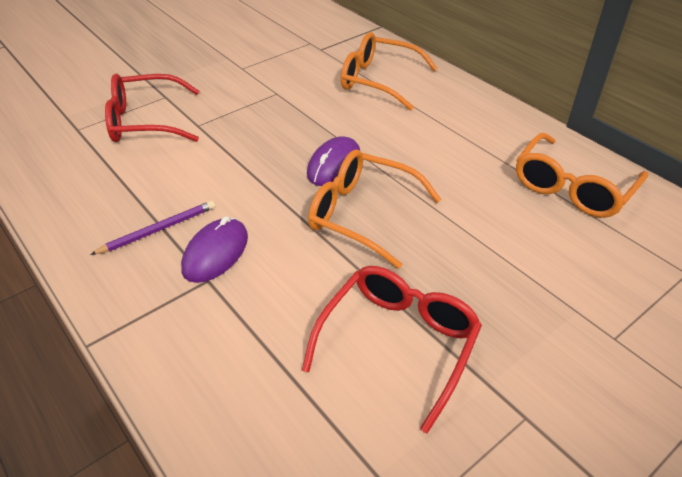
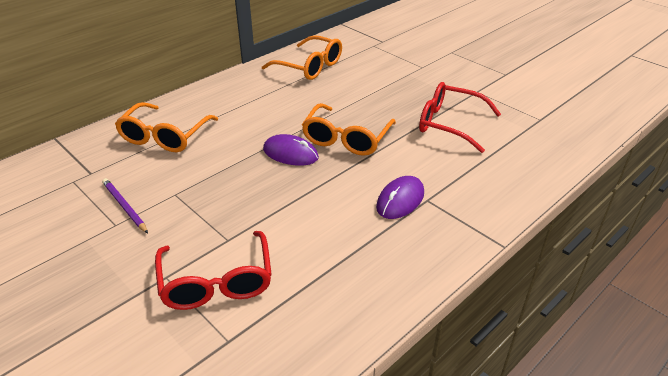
camera: 95 degrees left, 5 degrees down
purple pencil [90,201,215,255] -> purple pencil moved to [102,178,148,233]
purple mouse [181,216,248,283] -> purple mouse turned 75 degrees counterclockwise [376,176,424,219]

